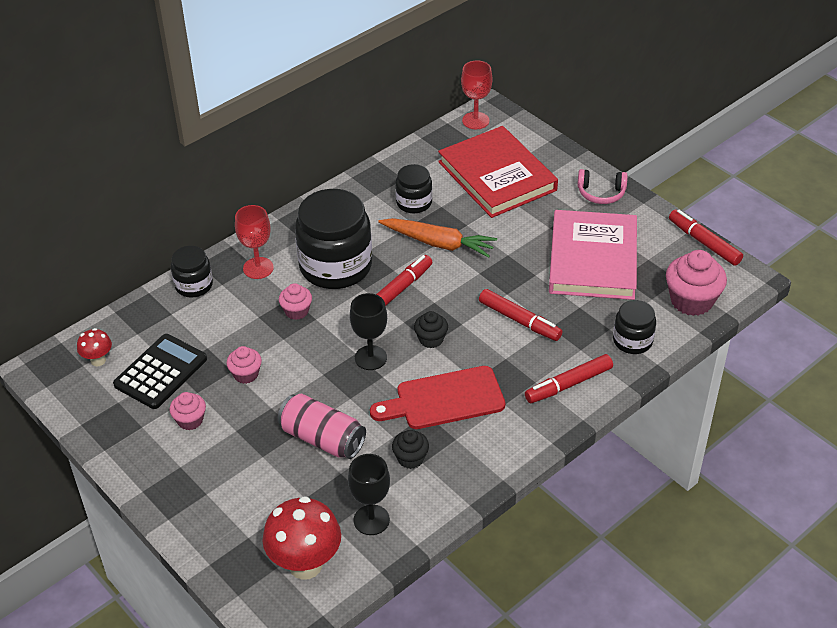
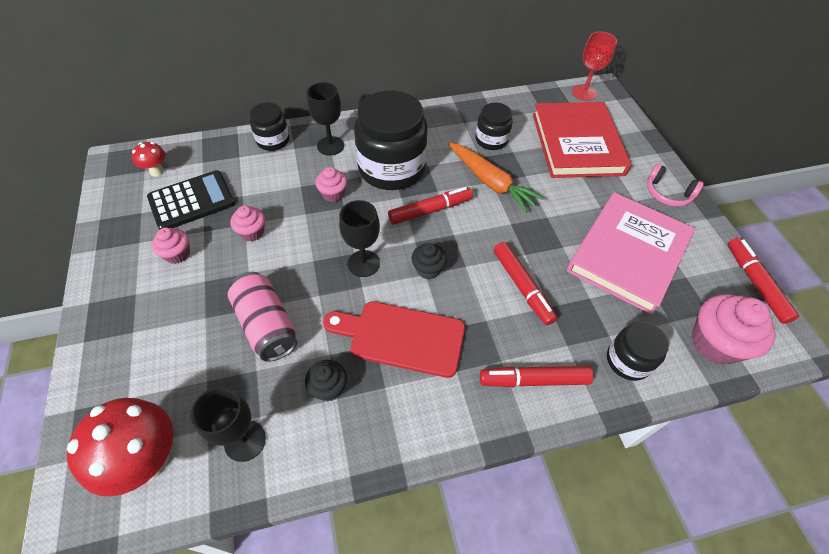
camera: 25 degrees right, 10 degrees up
red goblet [235,205,274,279] -> black goblet [307,82,344,156]

